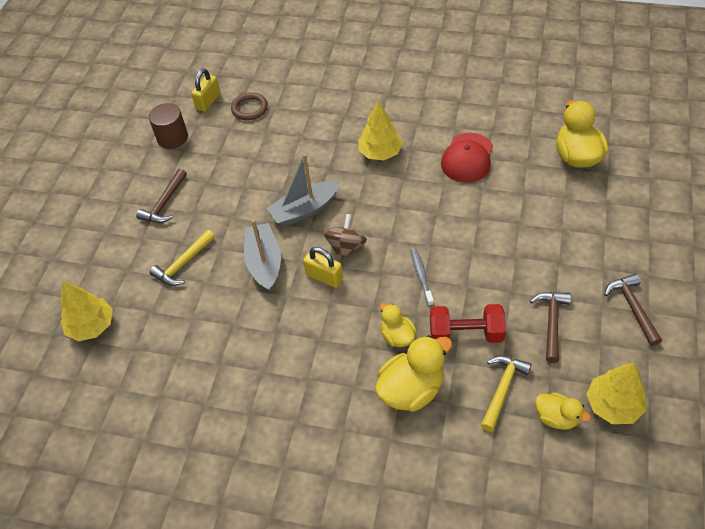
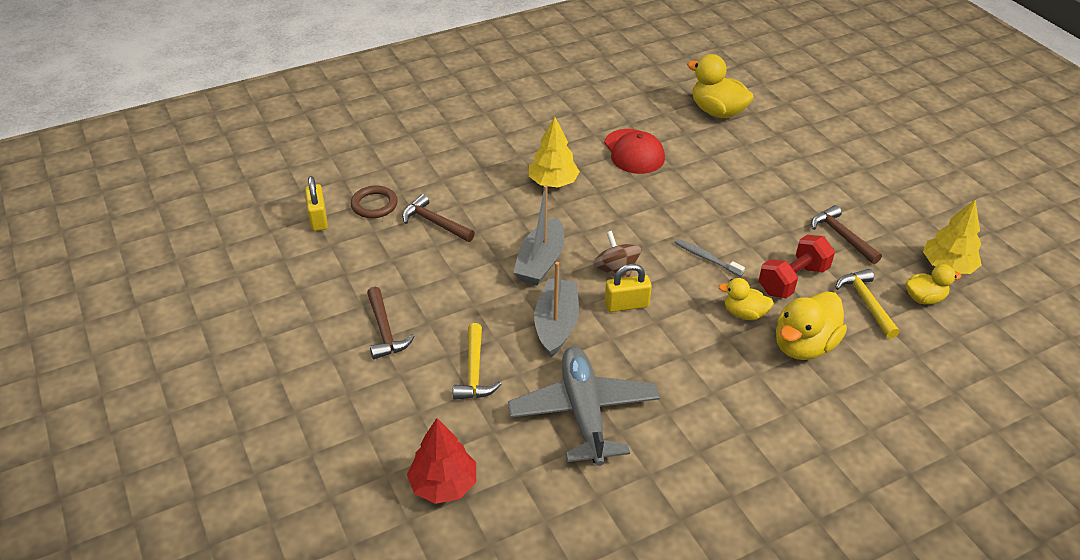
camera: 45 degrees left, 10 degrees down
yellow tree [60,281,113,342] -> red tree [407,418,476,504]
brown cylinder [149,103,188,149] -> none
grey boat [244,220,281,292] -> grey boat turned 60 degrees clockwise [534,262,579,357]
yellow duck [375,335,452,412] -> yellow duck turned 150 degrees counterclockwise [776,291,847,360]
brown hammer [604,274,662,346] -> brown hammer moved to [402,194,475,242]
none -> grey plane [508,346,660,466]

